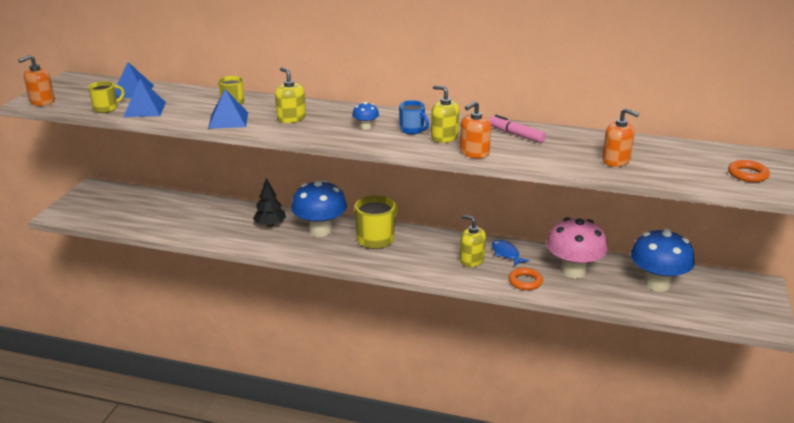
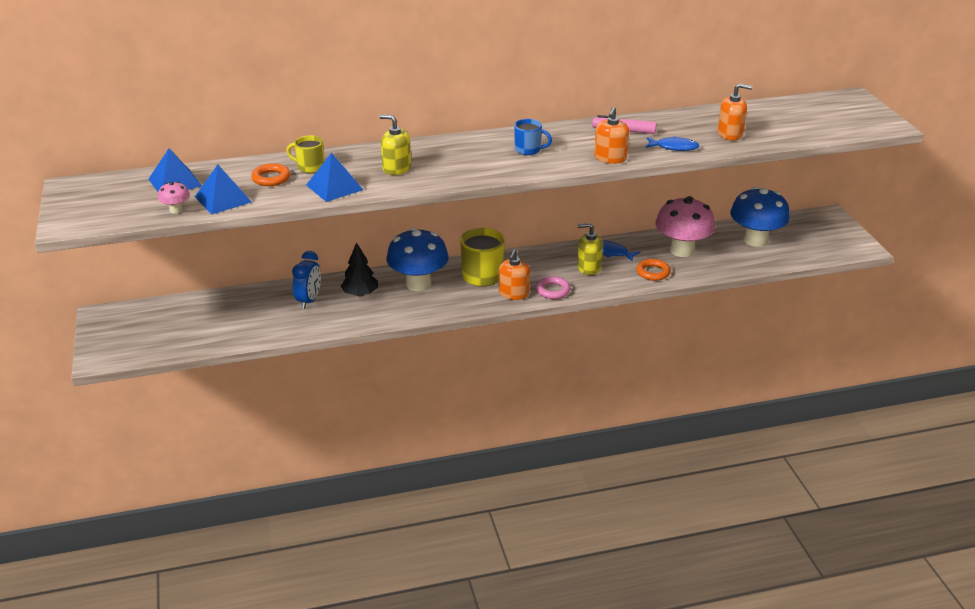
camera: 30 degrees left, 5 degrees up
orange soap dispenser [18,55,55,106] -> orange soap dispenser moved to [499,249,530,300]
yellow mug [88,81,125,113] -> pink mushroom [158,181,190,214]
blue mushroom [352,102,379,130] -> none
yellow soap dispenser [431,85,459,143] -> none
orange ring [728,160,770,182] -> orange ring moved to [251,163,290,186]
none -> blue clock [292,251,321,309]
none -> pink ring [536,276,571,299]
none -> blue fish [646,137,700,151]

